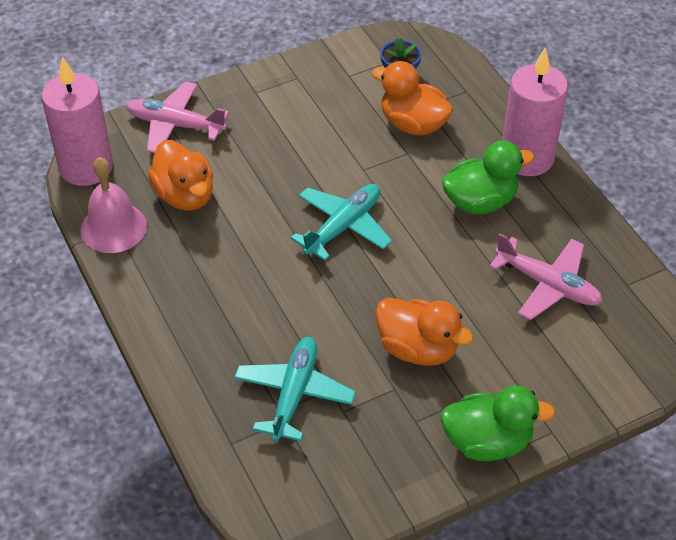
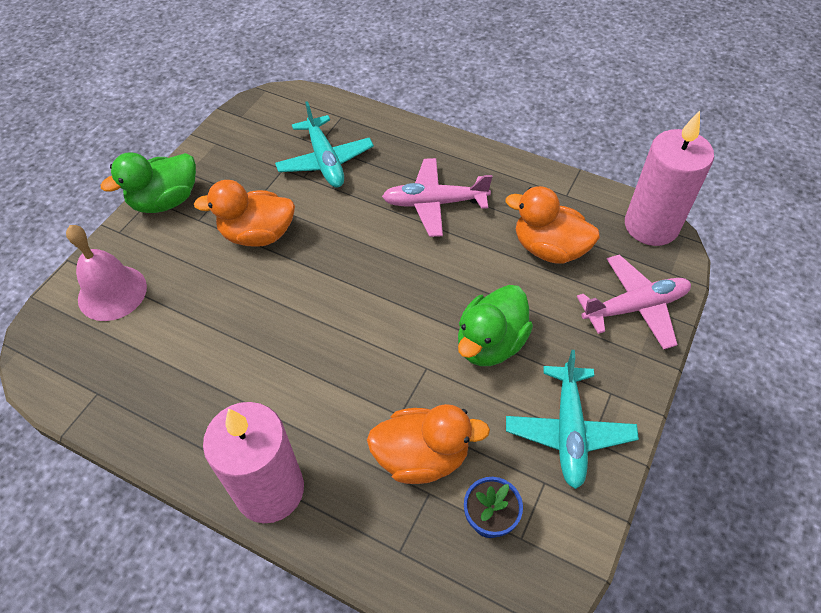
camera: 145 degrees right, 5 degrees up
pink bell [81,157,147,253] -> pink bell moved to [66,225,147,321]
turquoise plane [291,184,392,261] -> turquoise plane moved to [506,350,639,489]
green duck [442,141,534,214] -> green duck moved to [458,285,533,366]
pink plane [489,233,603,320] -> pink plane moved to [382,158,492,237]

